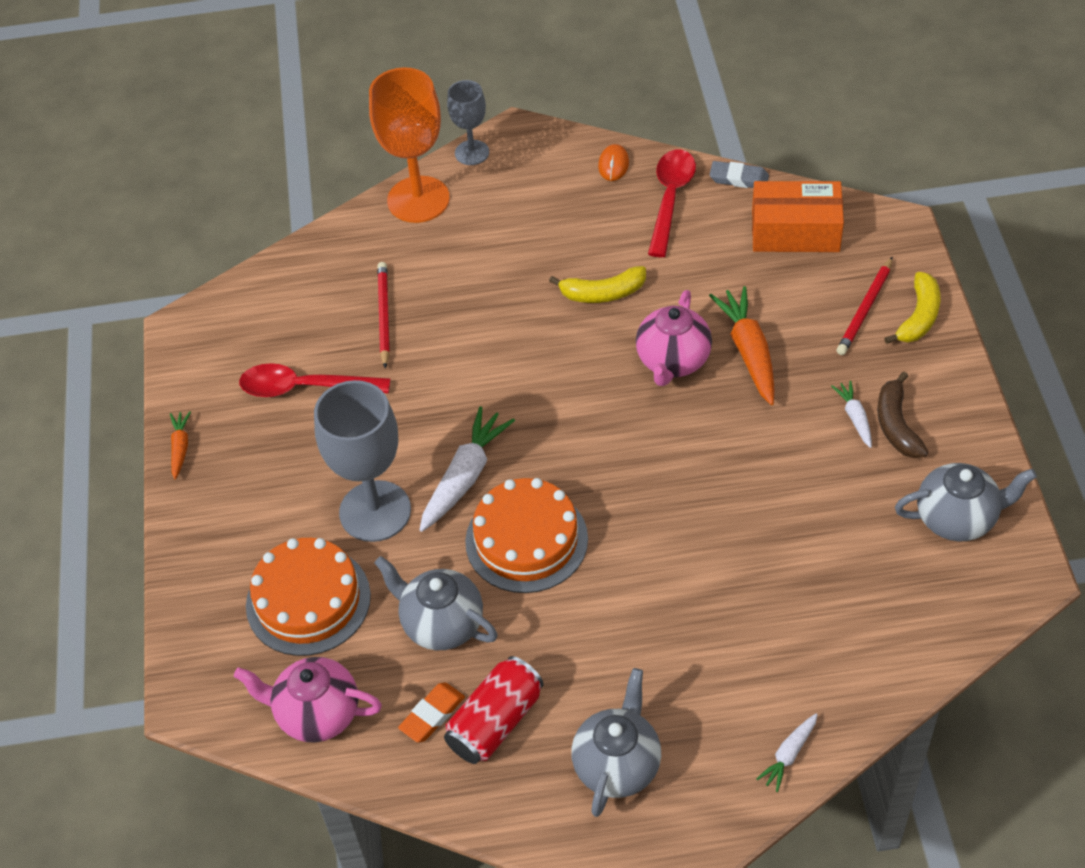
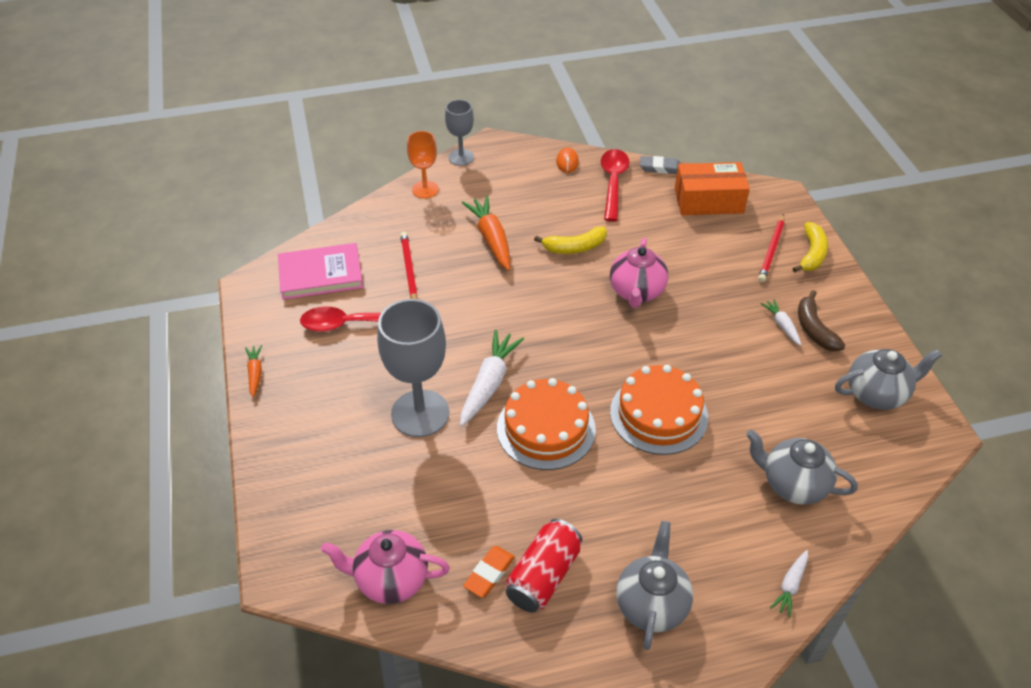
camera: 10 degrees left, 5 degrees down
orange cake [246,538,371,656] -> orange cake moved to [610,365,708,455]
orange goblet [369,67,450,223] -> orange goblet [407,131,439,199], size x0.57
grey teapot [375,556,498,650] -> grey teapot moved to [746,430,858,505]
orange carrot [709,286,775,405] -> orange carrot moved to [462,196,510,271]
none -> pink book [278,243,363,300]

